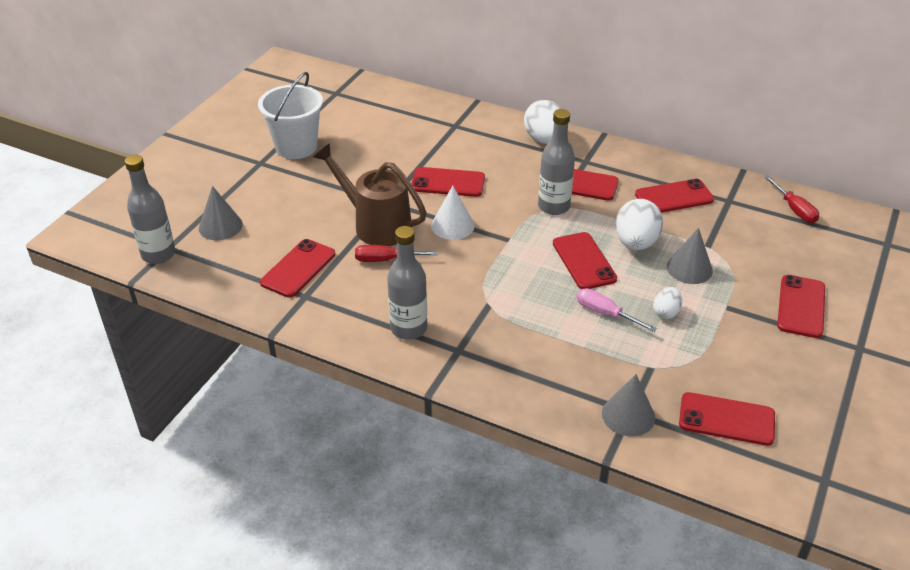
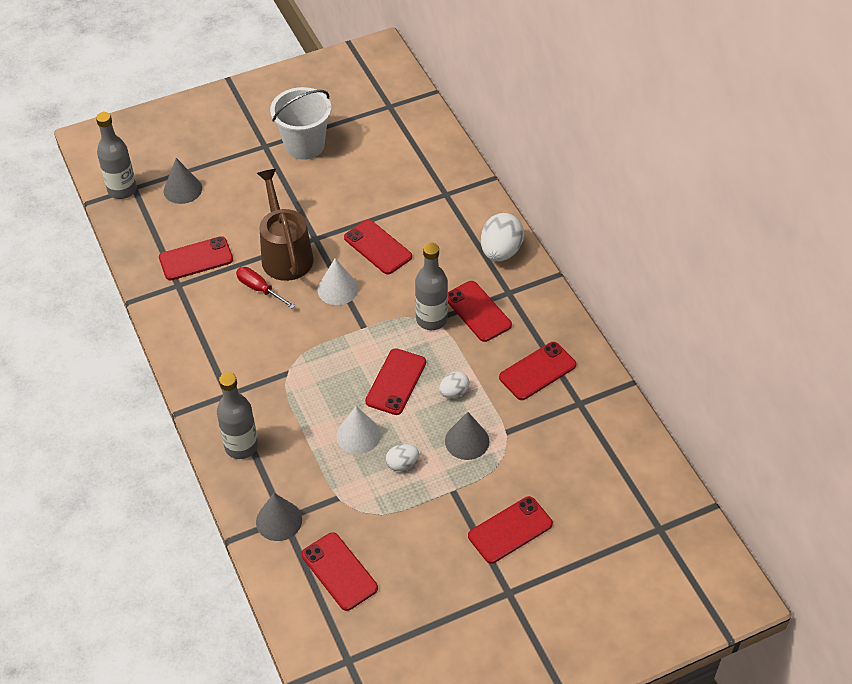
camera: 40 degrees right, 10 degrees up
grey bottle [387,226,427,340] -> grey bottle moved to [217,372,258,459]
pink screwdriver [576,288,657,332] -> white cone [336,406,381,454]
white egg [615,199,663,250] -> white egg [439,371,470,398], size x0.55
red phone [635,179,714,213] -> red phone turned 60 degrees counterclockwise [499,342,576,400]
red screwdriver [764,175,819,223] -> none

